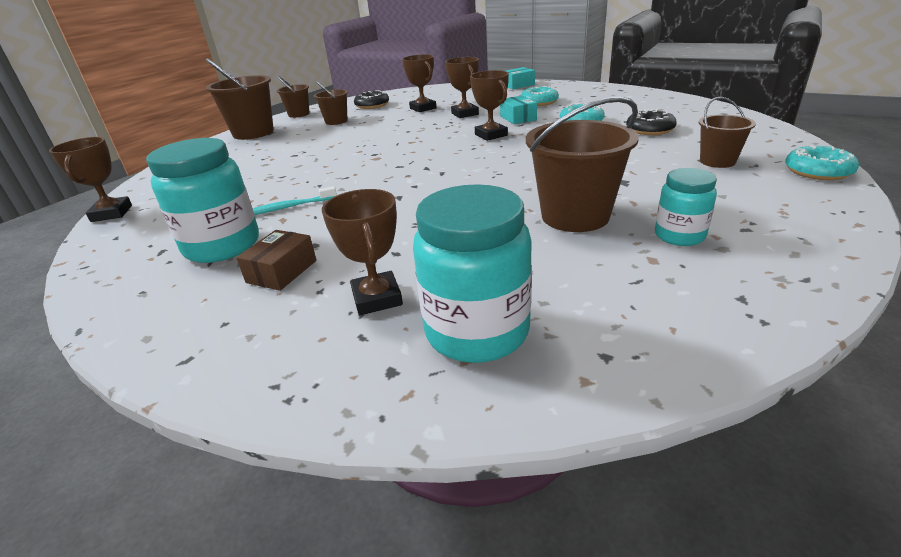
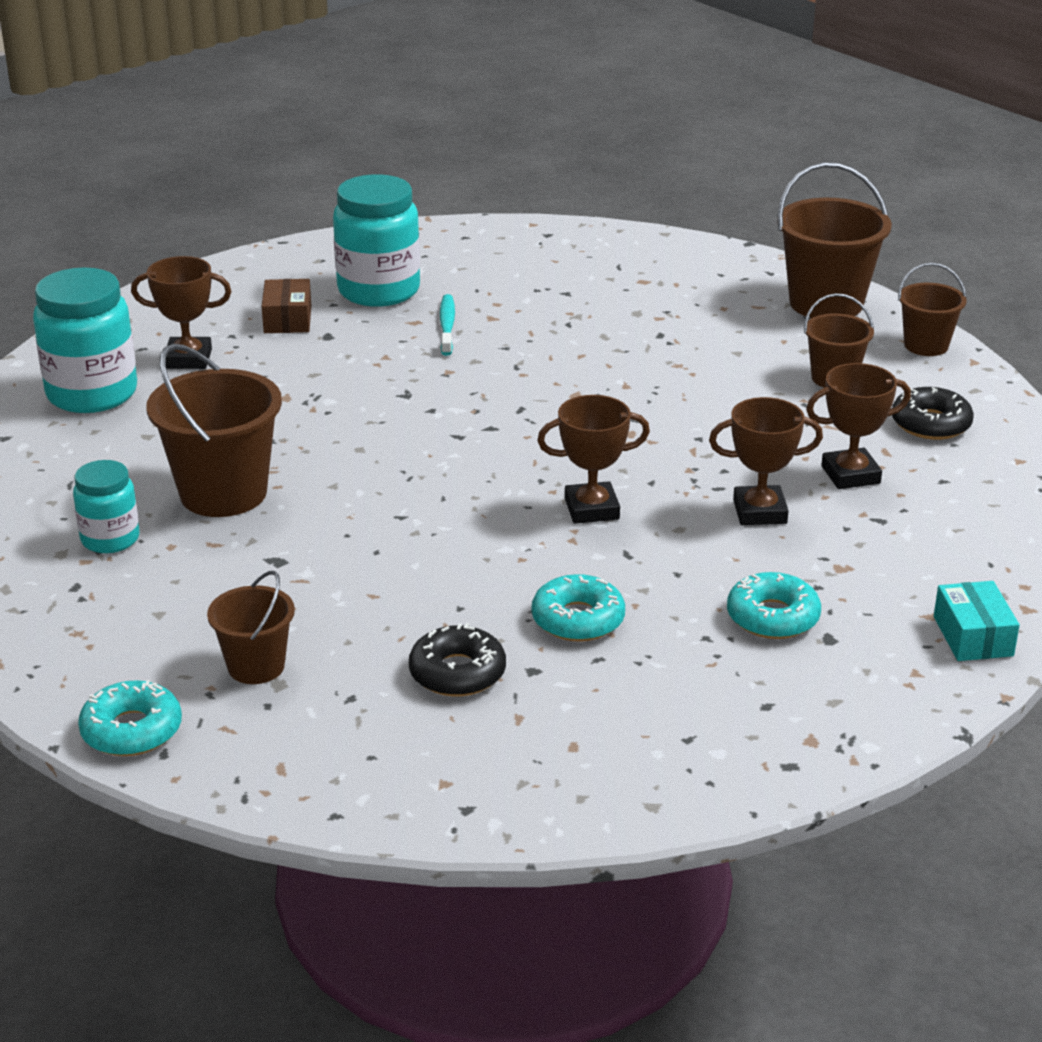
camera: 105 degrees right, 0 degrees up
brown trophy [49,137,132,222] -> none
brown box [236,230,316,291] -> brown box turned 45 degrees clockwise [261,279,311,333]
turquoise box [500,95,537,124] -> none

